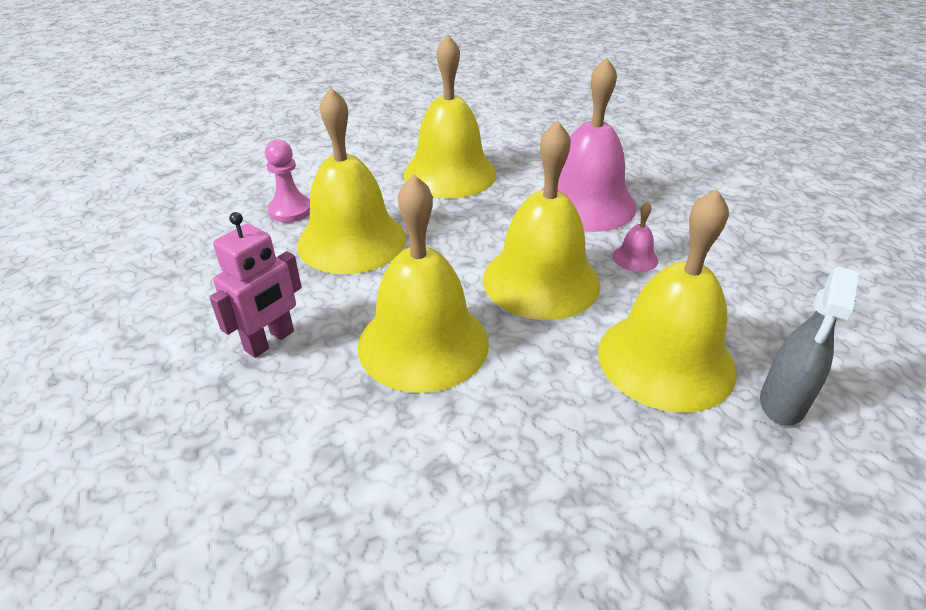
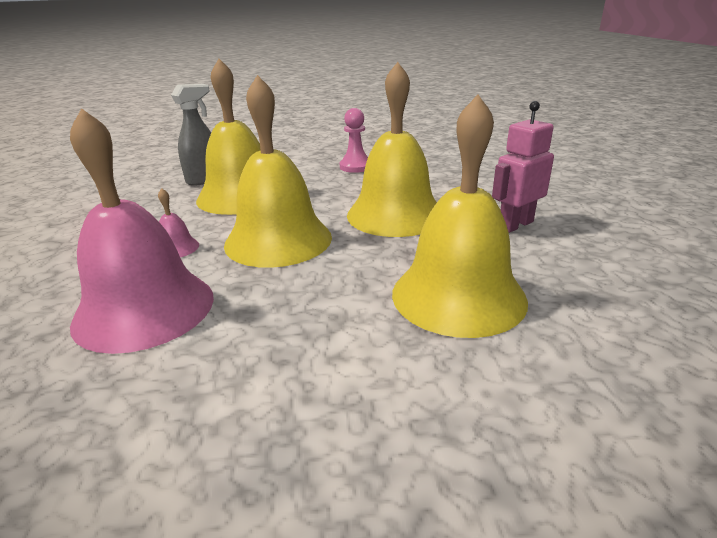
camera: 165 degrees left, 10 degrees down
pink pawn [265,139,310,223] -> pink pawn moved to [340,108,368,173]
yellow bell [403,35,497,198] -> none

